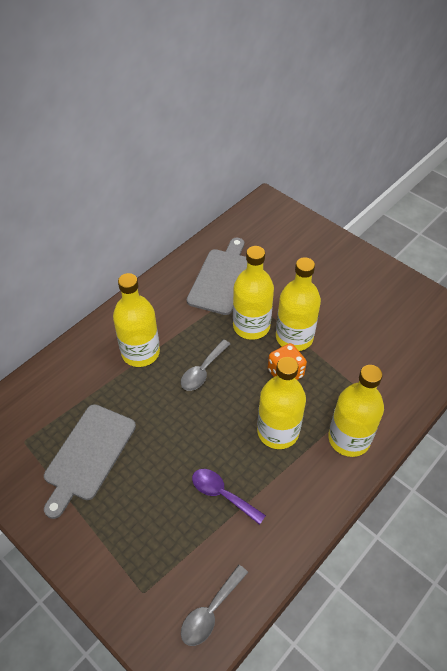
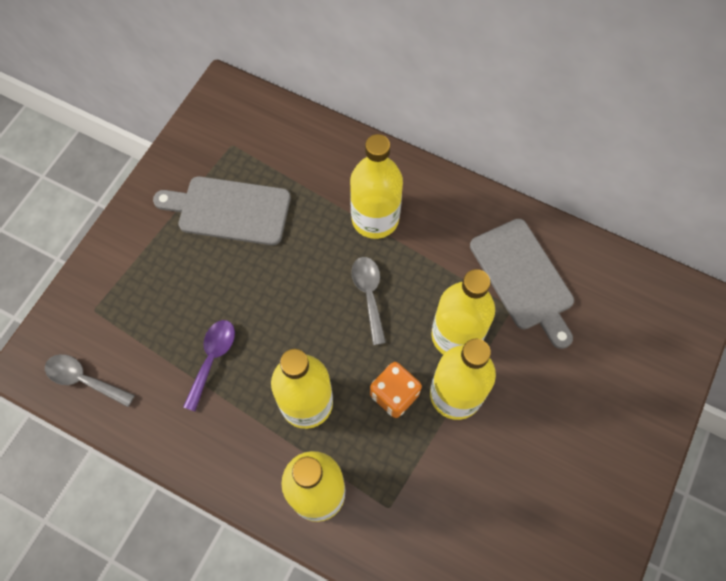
camera: 75 degrees right, 15 degrees up
grey spoon [181,339,230,391] -> grey spoon turned 60 degrees clockwise [351,257,386,345]
grey cutting board [187,238,247,315] -> grey cutting board turned 60 degrees clockwise [470,219,574,349]

